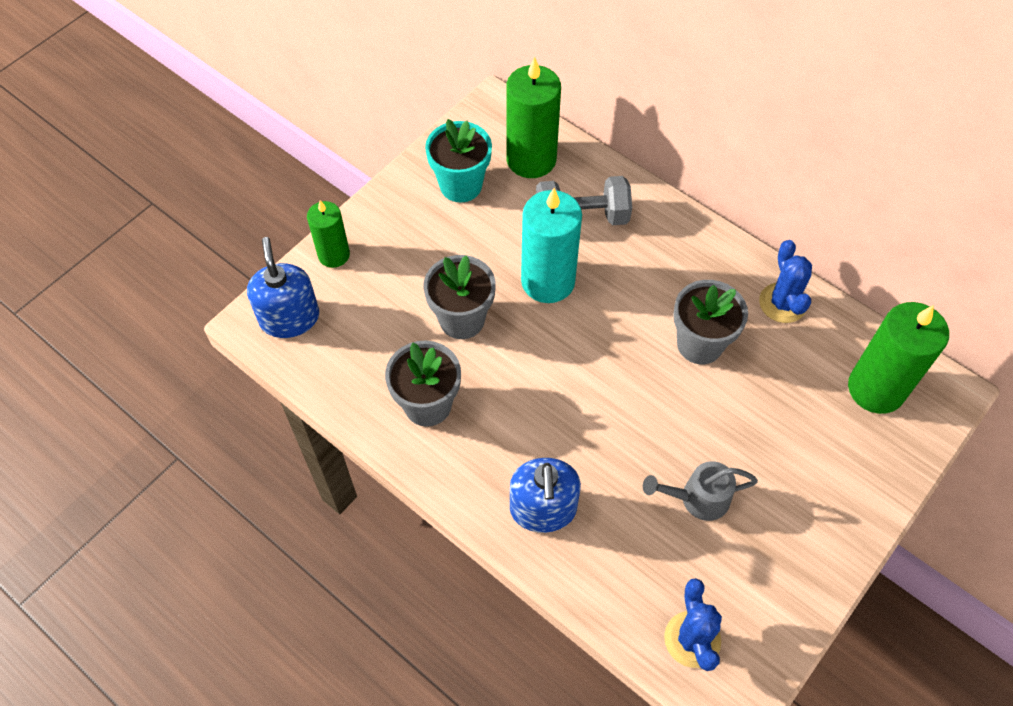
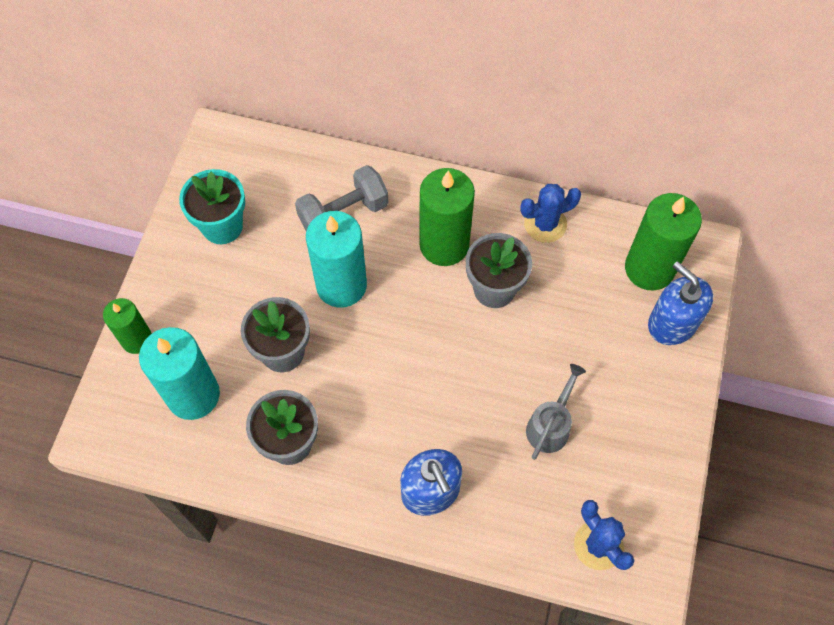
camera: 25 degrees left, 5 degrees up
blue soap dispenser [247,237,319,338] -> blue soap dispenser moved to [648,261,713,345]
green candle [506,57,561,178] -> green candle moved to [419,168,475,266]
grey watering can [643,461,758,521] -> grey watering can turned 150 degrees clockwise [526,364,586,460]
blue cactus [759,240,812,323] -> blue cactus turned 75 degrees counterclockwise [520,184,581,243]
none -> turquoise candle [139,327,220,420]

